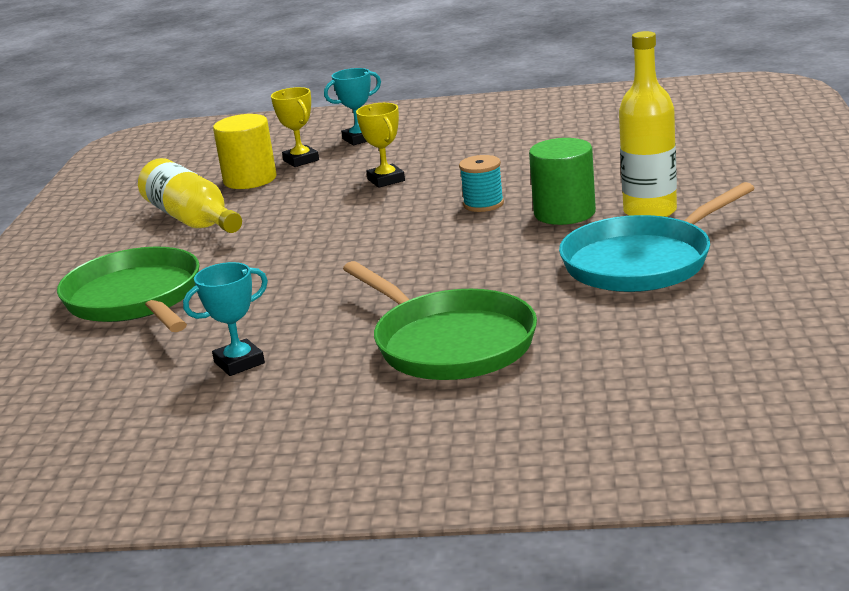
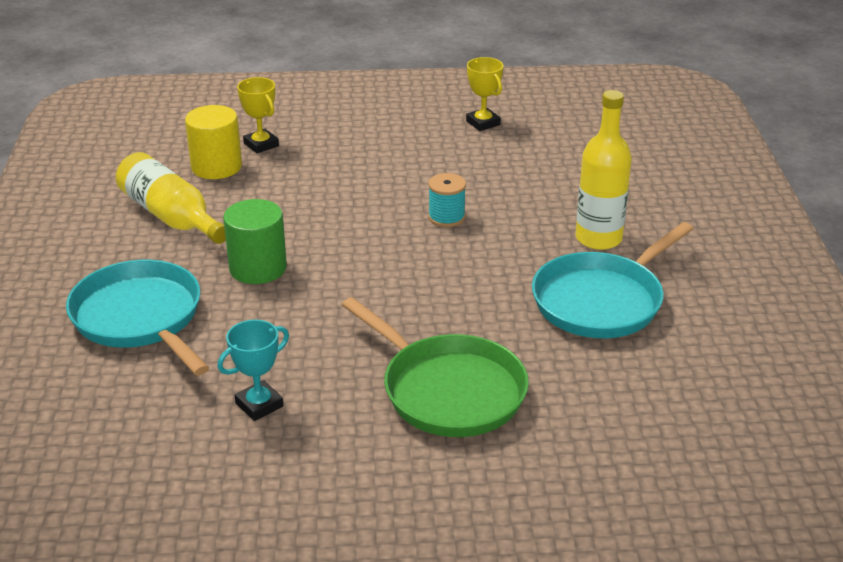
camera: 10 degrees left, 10 degrees up
green pan [57,247,200,332] -> turquoise pan [66,260,209,375]
turquoise trophy [324,68,381,145] -> none
yellow trophy [356,103,405,188] -> yellow trophy moved to [466,57,503,131]
green cylinder [529,138,596,225] -> green cylinder moved to [223,199,287,284]

